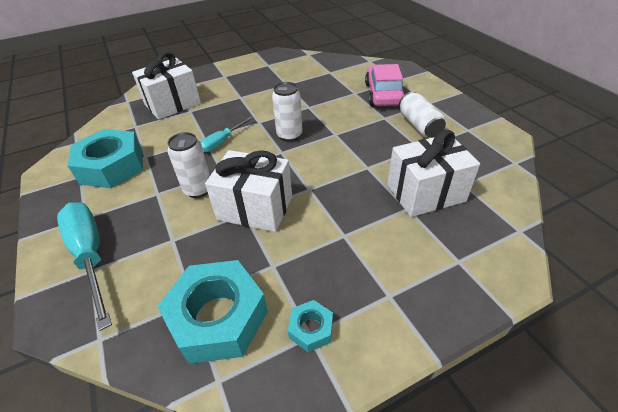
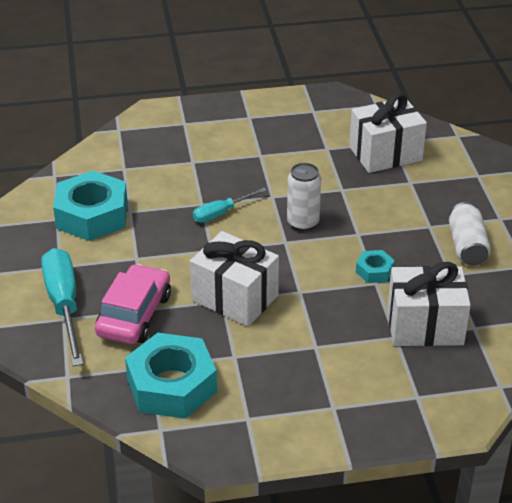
camera: 15 degrees right, 5 degrees down
white gift [132,52,201,120] -> white gift moved to [349,93,427,173]
white can [167,132,210,198] -> none
turquoise nut [288,300,333,352] -> turquoise nut moved to [356,250,395,283]
pink car [365,64,405,106] -> pink car moved to [95,264,171,344]

